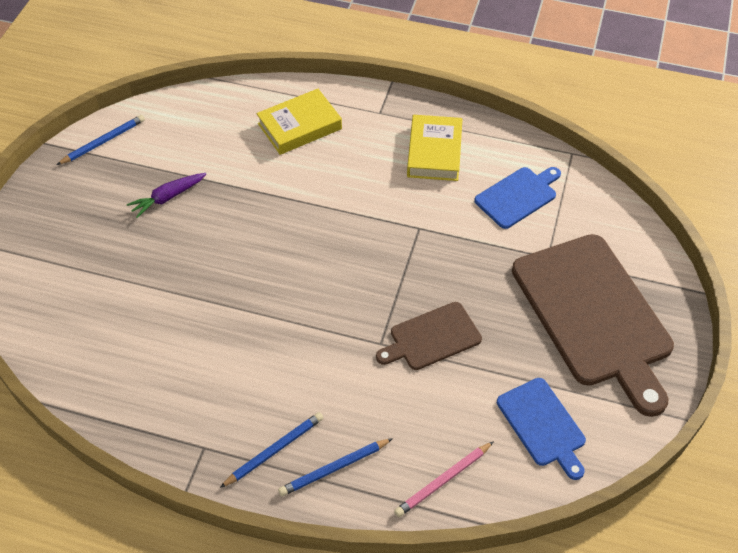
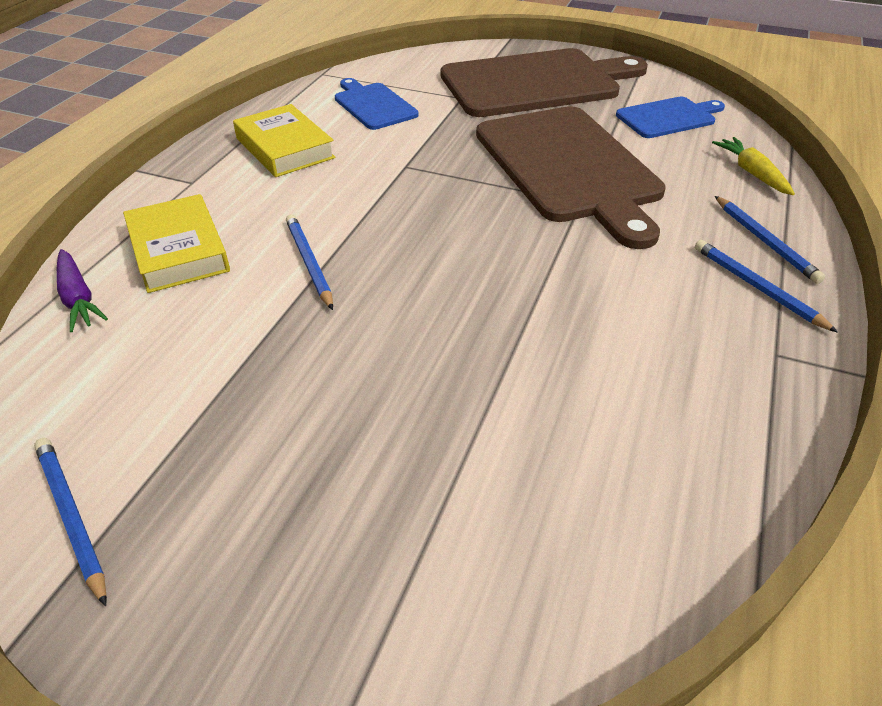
camera: 85 degrees left, 10 degrees down
purple carrot [127,173,206,218] -> purple carrot moved to [57,249,108,332]
brown cutting board [376,302,482,370] -> brown cutting board [476,106,666,249], size x2.00
pink pencil [394,441,494,517] -> yellow carrot [712,137,795,195]
yellow book [407,115,462,181] -> yellow book turned 45 degrees clockwise [233,104,335,177]
none -> blue pencil [286,214,333,310]

